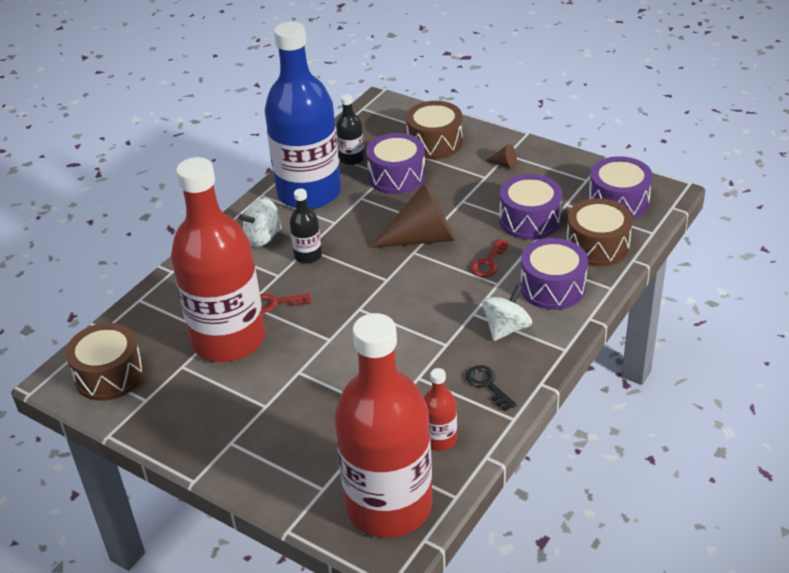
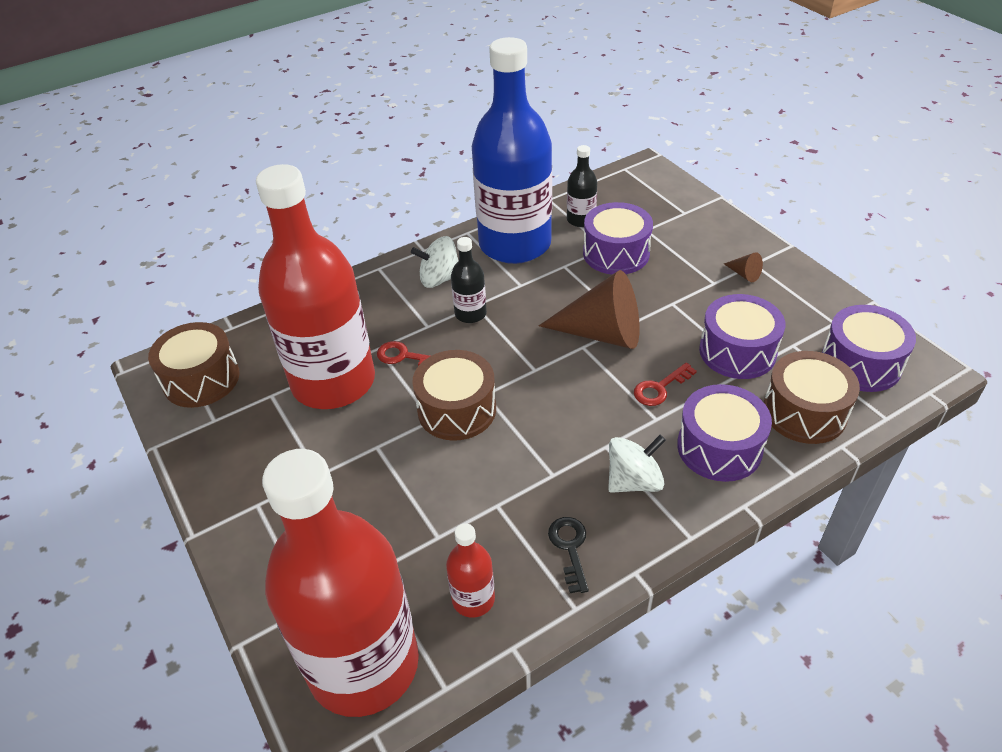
camera: 25 degrees right, 5 degrees up
brown drum [406,101,463,159] -> brown drum moved to [412,350,496,441]

